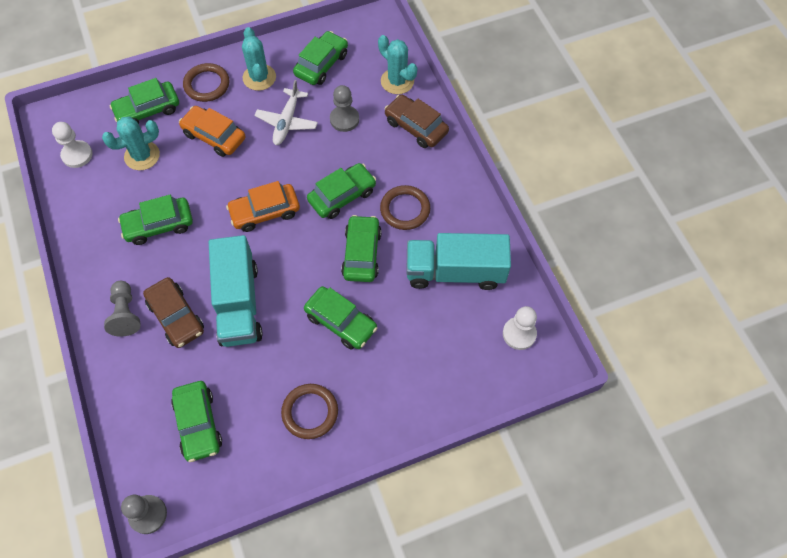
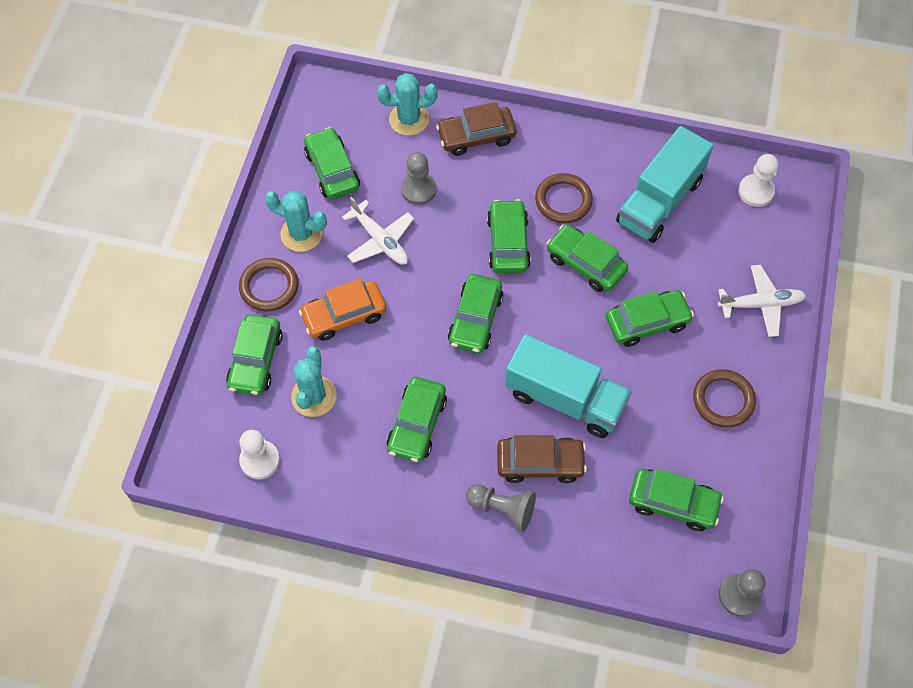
camera: 55 degrees left, 0 degrees up
orange car [226,181,300,232] -> green car [448,274,504,353]
none -> white plane [718,265,806,337]

